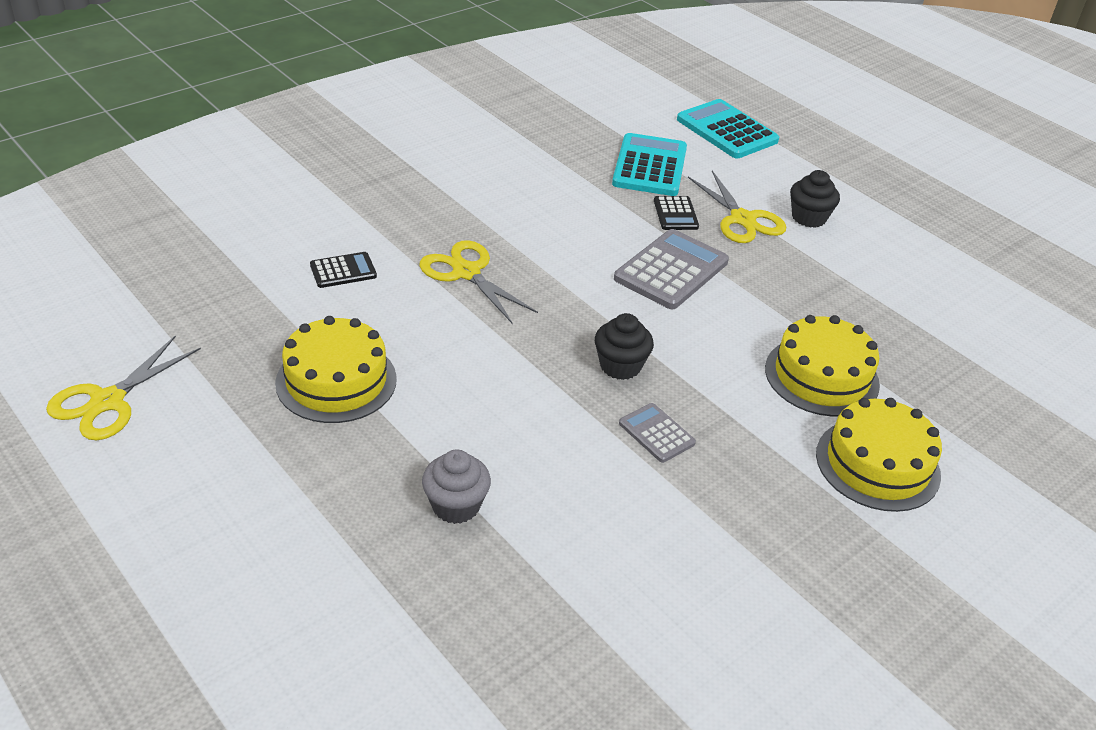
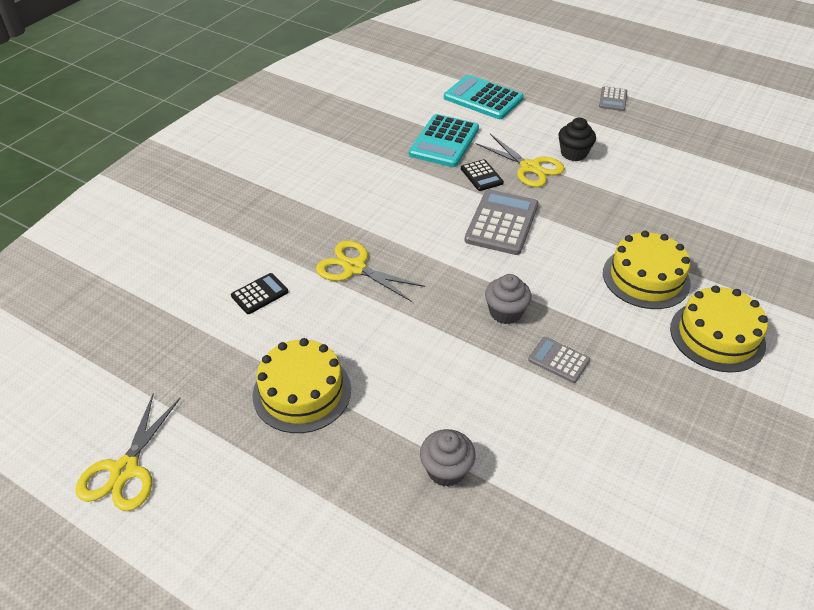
camera: 15 degrees left, 5 degrees up
black cupcake [595,313,654,380] -> grey cupcake [485,274,532,324]
turquoise calculator [612,133,687,196] -> turquoise calculator turned 150 degrees counterclockwise [409,114,479,167]
none -> grey calculator [599,86,627,111]

